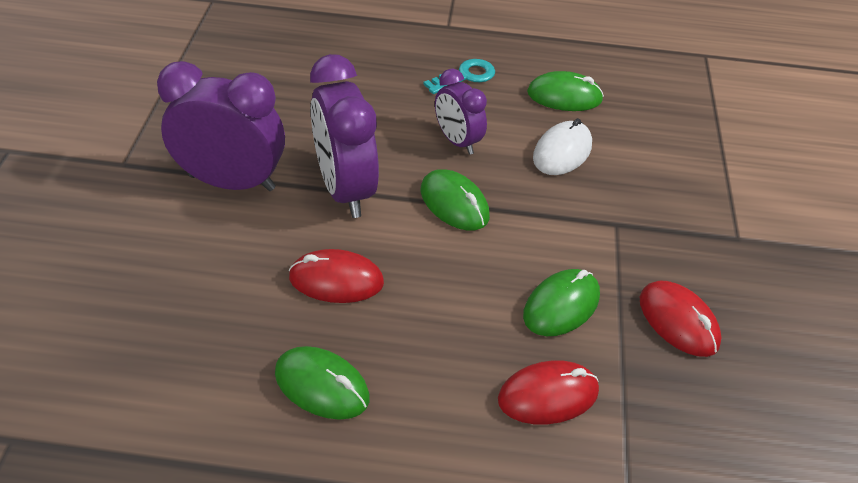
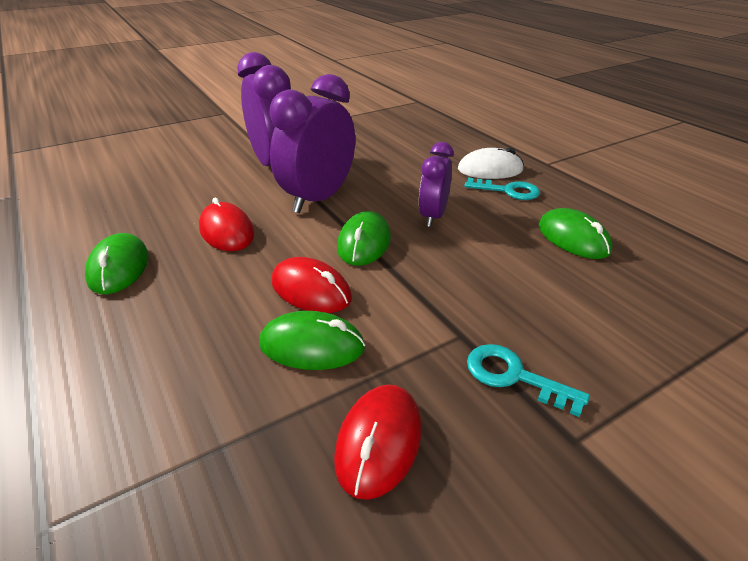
camera: 55 degrees right, 10 degrees down
red mouse [498,360,599,425] -> red mouse moved to [271,257,352,313]
white mouse [533,118,592,175] -> white mouse moved to [458,148,524,179]
none -> turquoise key [467,344,590,417]

